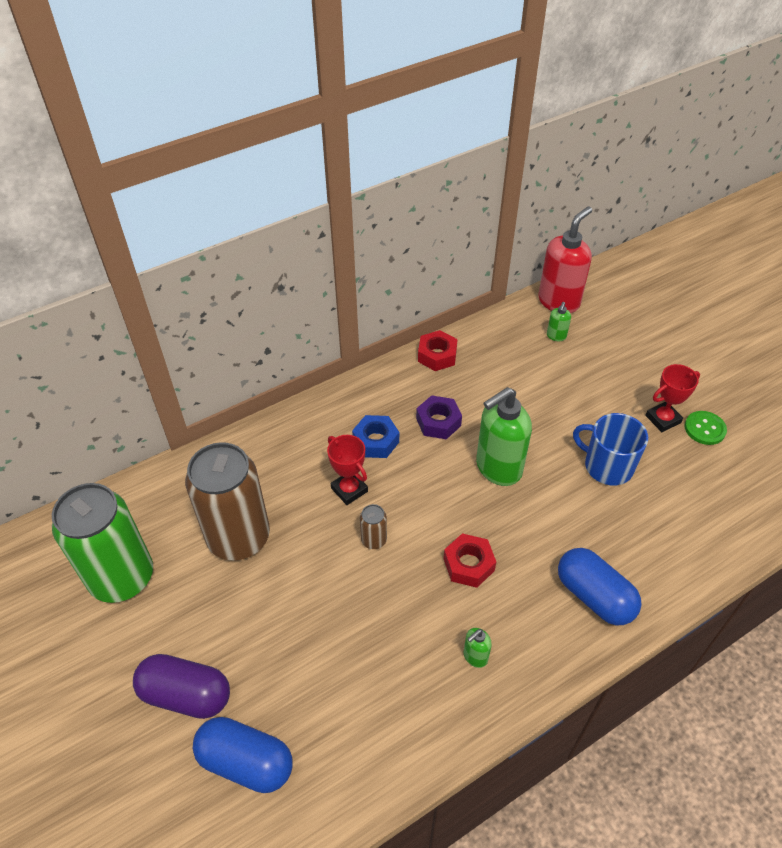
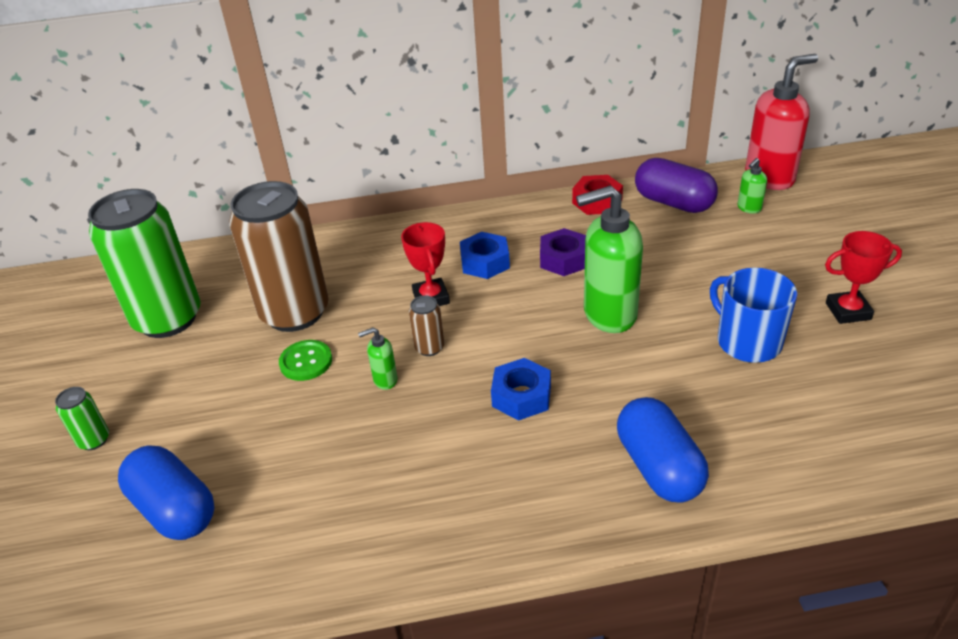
camera: 25 degrees right, 10 degrees down
purple capsule [133,654,230,719] -> purple capsule moved to [635,158,718,213]
red nut [444,533,496,588] -> blue nut [491,358,551,421]
green soap dispenser [464,628,492,668] -> green soap dispenser moved to [358,328,398,390]
green button [684,411,727,445] -> green button moved to [279,340,332,381]
none -> green can [55,387,109,450]

